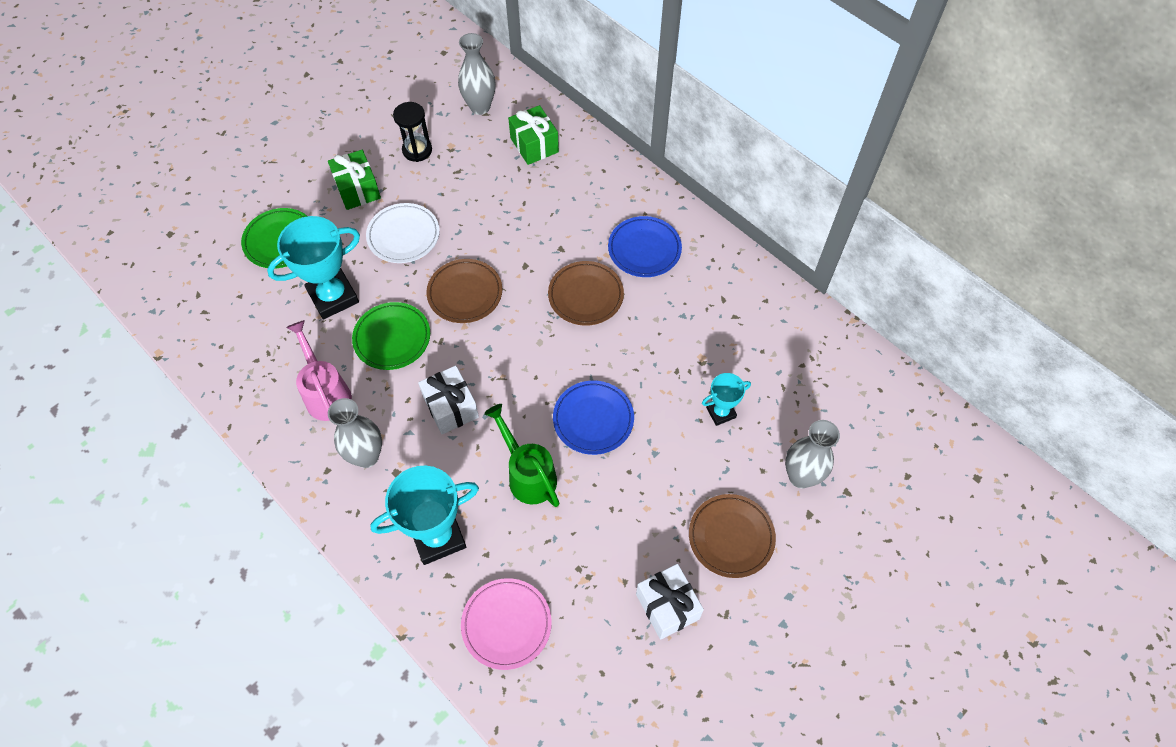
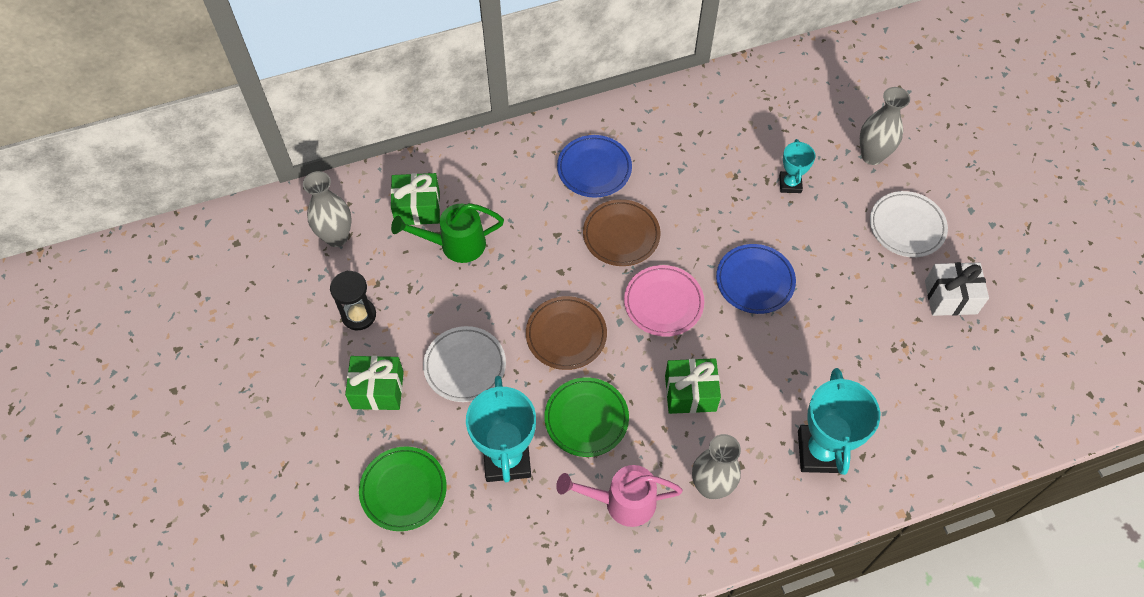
camera: 65 degrees left, 0 degrees up
white gift [418,366,479,434] -> green gift [665,358,721,414]
pink plate [461,578,552,670] -> pink plate moved to [624,265,704,337]
green watering can [484,404,559,507] -> green watering can moved to [391,203,504,263]
brown plate [689,494,776,578] -> white plate [870,191,948,257]

